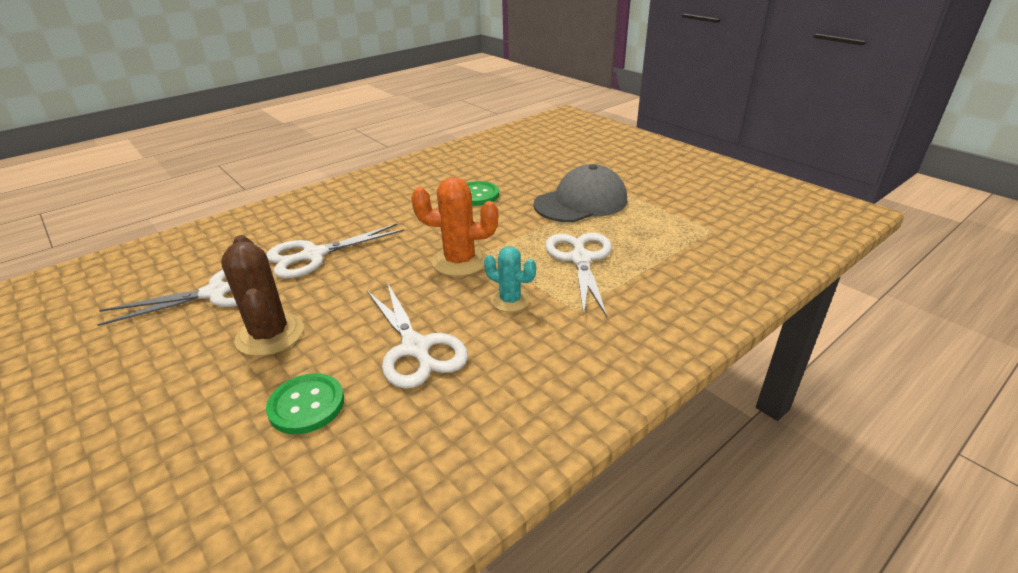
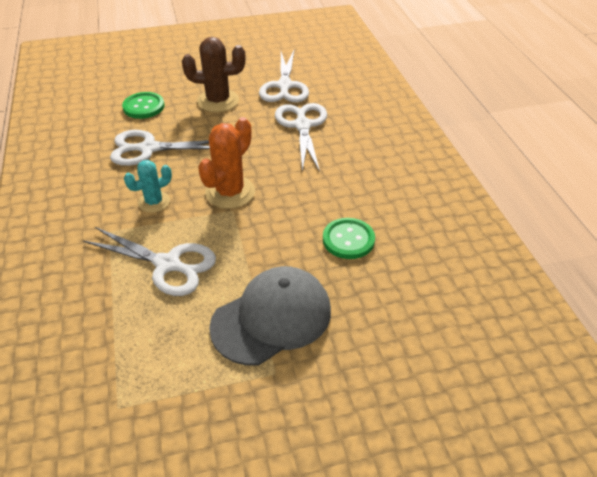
camera: 115 degrees right, 10 degrees up
grey cap [534,164,627,222] -> grey cap turned 120 degrees counterclockwise [209,266,331,366]

